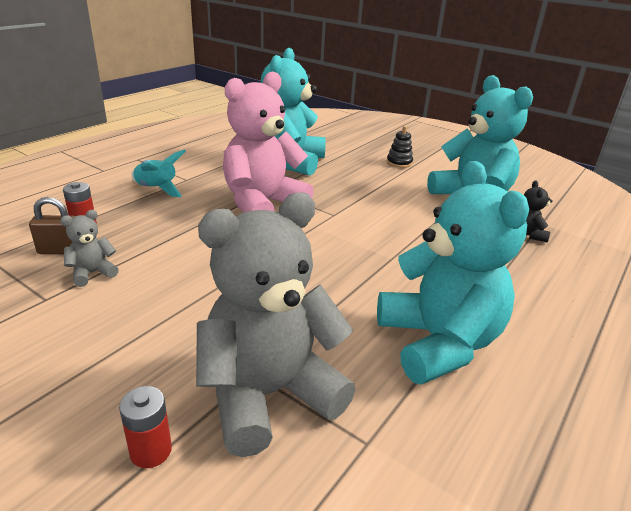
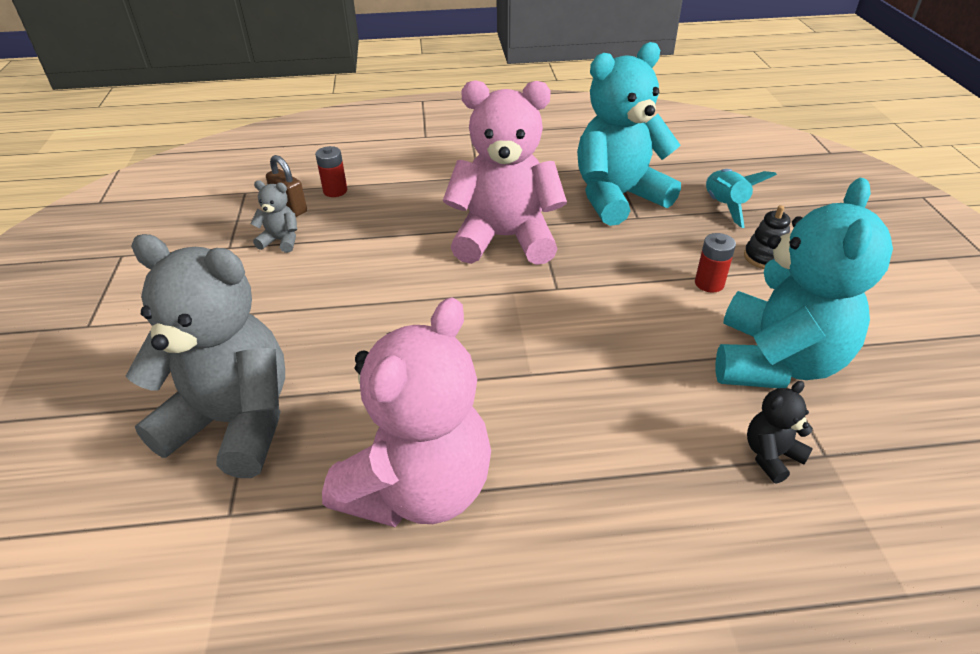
camera: 50 degrees right, 10 degrees up
red battery [119,386,172,468] -> red battery moved to [695,233,736,293]
turquoise rocket [131,149,186,197] -> turquoise rocket moved to [706,169,777,228]
turquoise teddy bear [377,161,529,385] -> pink teddy bear [322,298,491,527]

